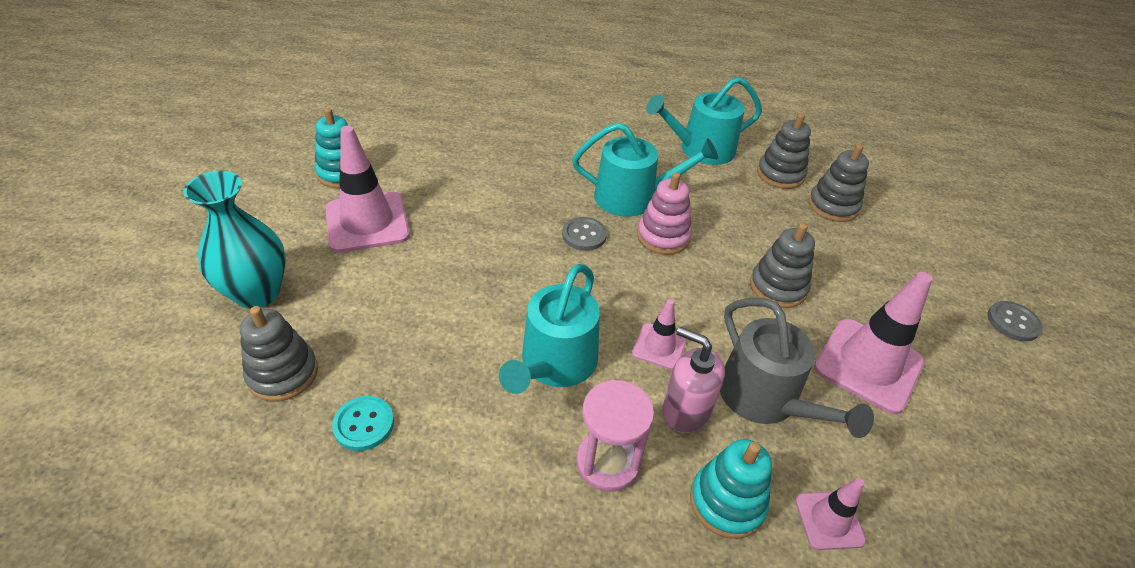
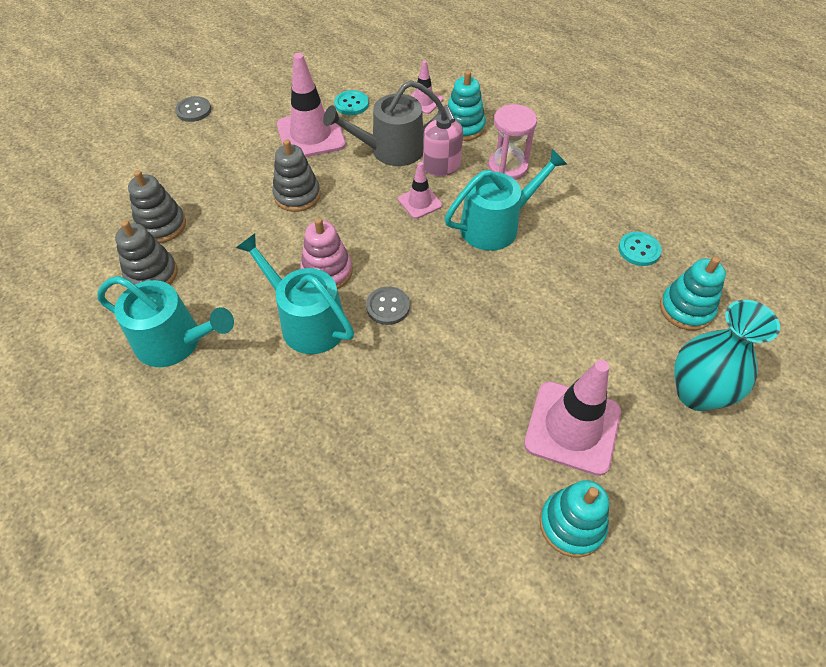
camera: 140 degrees left, 10 degrees up
grey stacking toy [240,306,318,402] -> turquoise stacking toy [660,257,726,330]
grey watering can [720,298,874,438] -> grey watering can turned 120 degrees counterclockwise [323,80,443,166]
none -> turquoise button [334,90,369,115]

